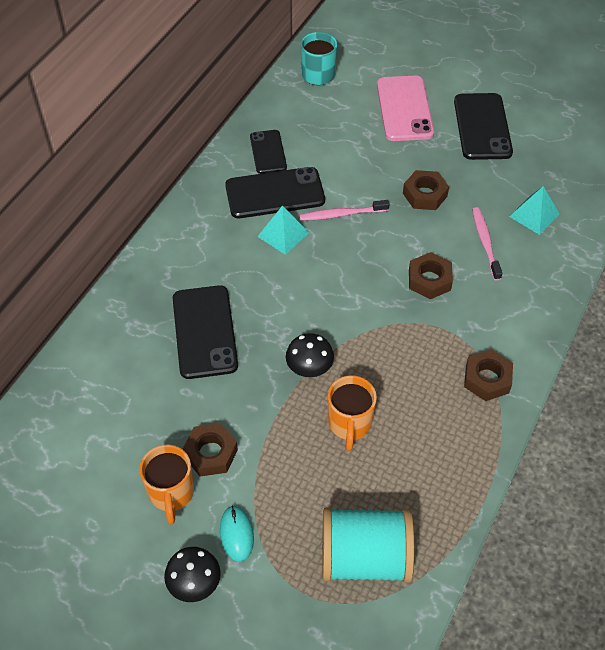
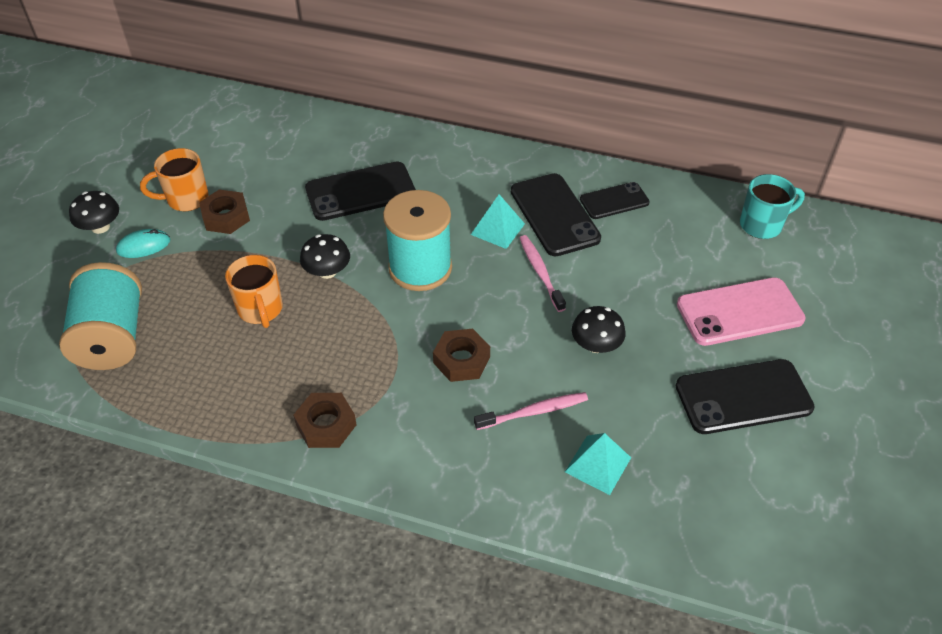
camera: 80 degrees right, 5 degrees down
orange mug [328,375,377,451] -> orange mug turned 105 degrees counterclockwise [225,255,283,328]
brown nut [403,170,449,210] -> black mushroom [572,306,626,353]
none -> turquoise spool [383,190,452,291]

